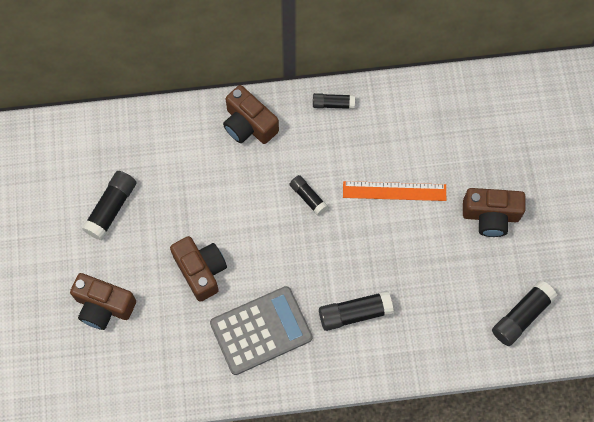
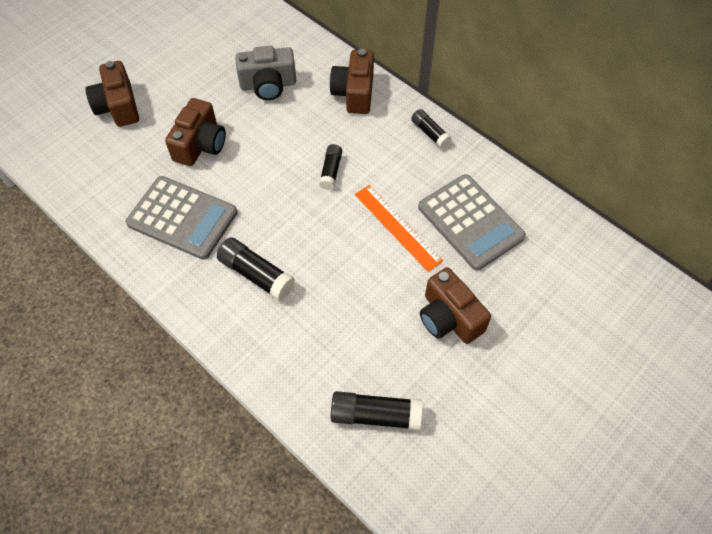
camera: 50 degrees right, 10 degrees down
black glue stick [82,171,136,240] -> none
none -> grey camera [235,46,296,100]
none -> grey calculator [418,174,526,271]

